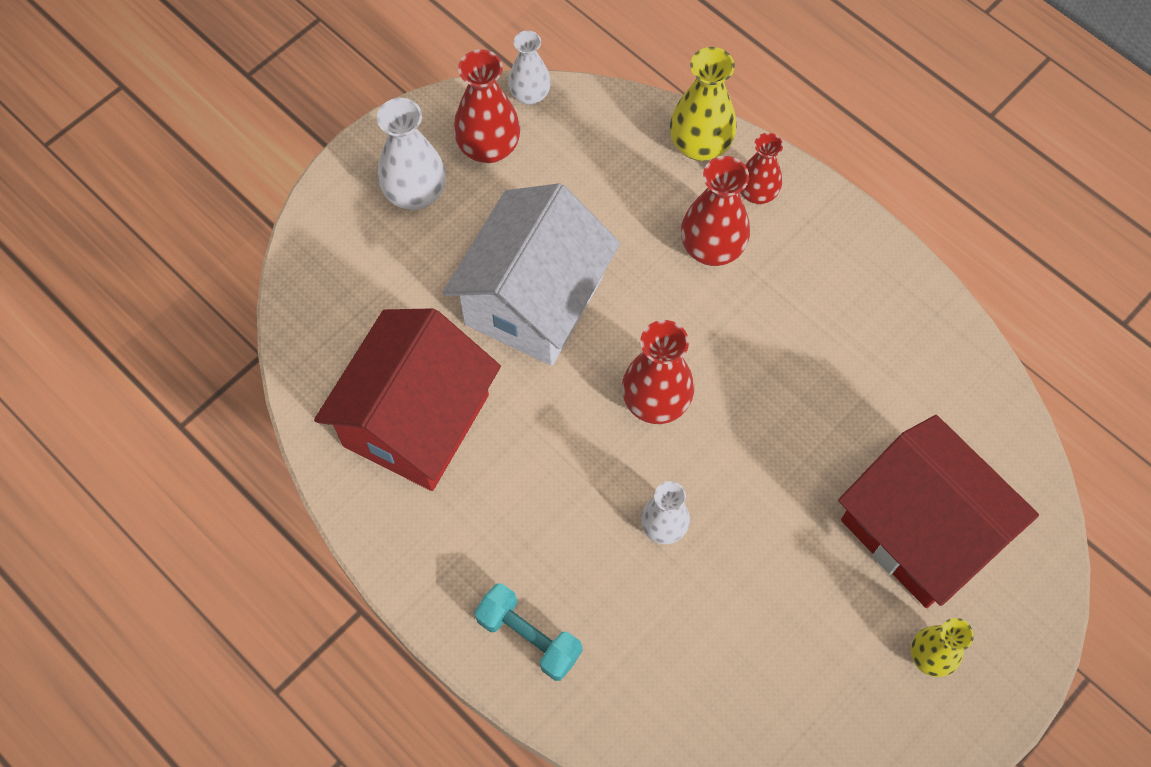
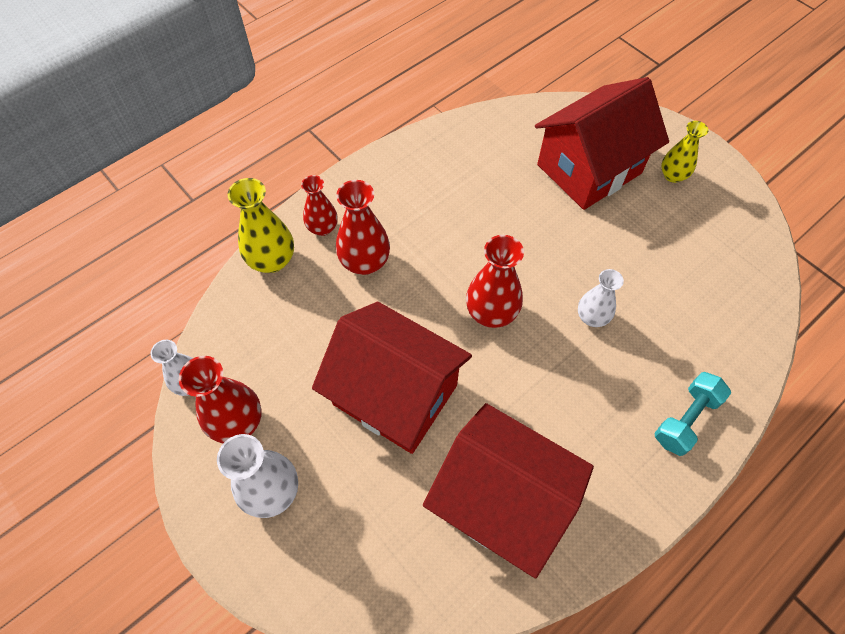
camera: 85 degrees left, 5 degrees down
white house [443,183,620,366] -> red house [312,302,472,454]

